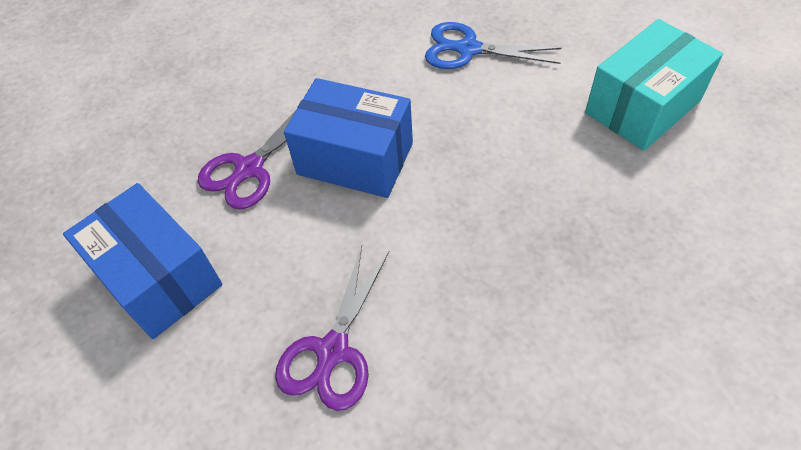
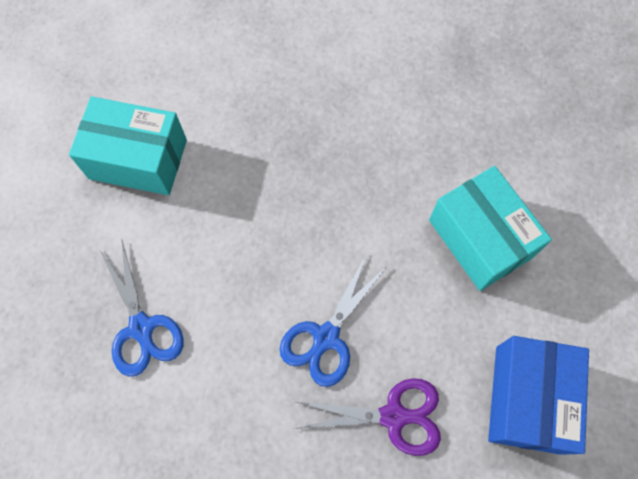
camera: 130 degrees left, 15 degrees up
purple scissors [275,246,389,411] -> turquoise box [429,166,552,291]
blue box [284,78,413,198] -> blue scissors [280,255,387,387]

